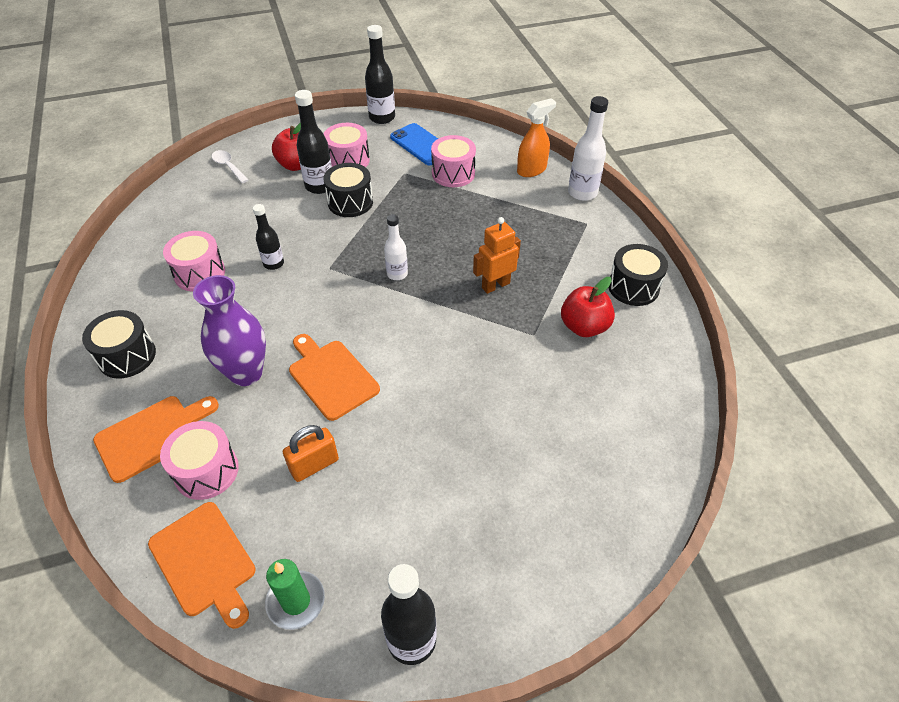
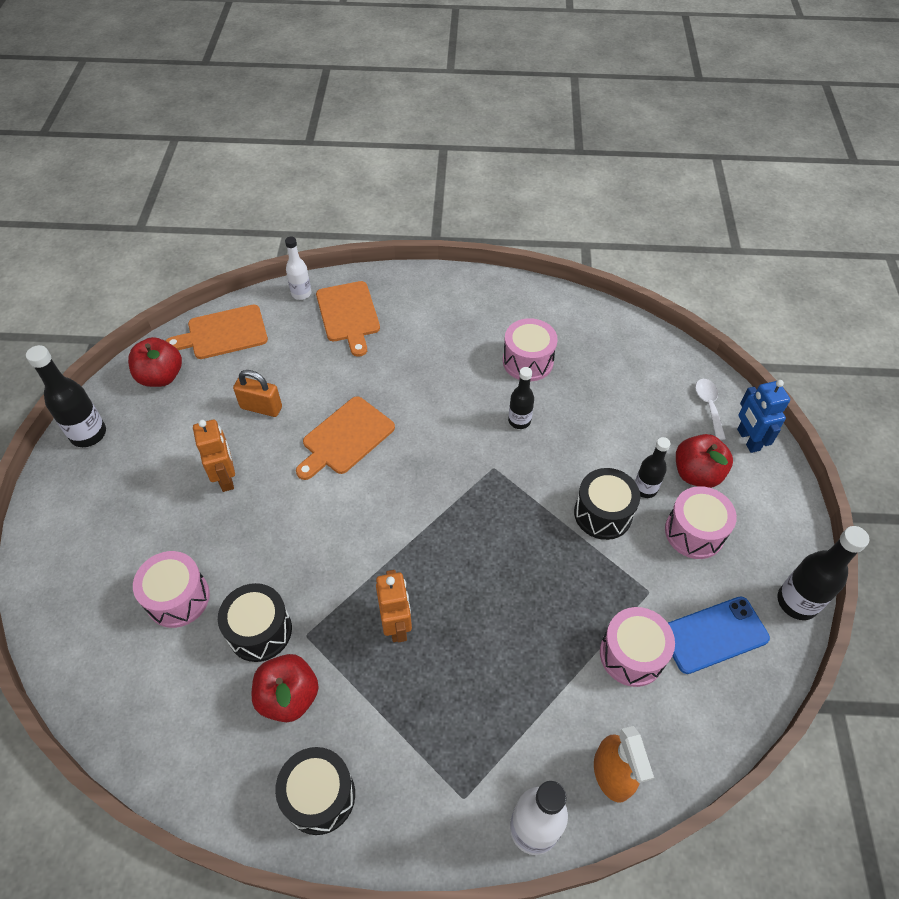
camera: 110 degrees right, 5 degrees up
black drum [82,310,156,379] -> black drum moved to [218,583,292,662]
pink drum [160,421,239,500] -> pink drum moved to [133,551,210,628]
purple vase [193,275,266,386] -> none
white spoon [212,150,249,183] -> white spoon turned 75 degrees counterclockwise [695,379,726,440]
green candle [265,559,325,630] -> red apple [128,337,182,387]
orange padlock [283,425,339,482] -> orange padlock turned 60 degrees counterclockwise [233,370,282,417]
orange cutting board [289,334,380,421] -> orange cutting board turned 150 degrees clockwise [296,396,395,480]
black bottle [295,90,332,194] -> black bottle [635,437,671,498], size x0.64
white bottle [384,214,408,280] -> white bottle moved to [285,237,311,300]
none -> orange robot [193,419,235,492]
none -> blue robot [737,380,790,453]

